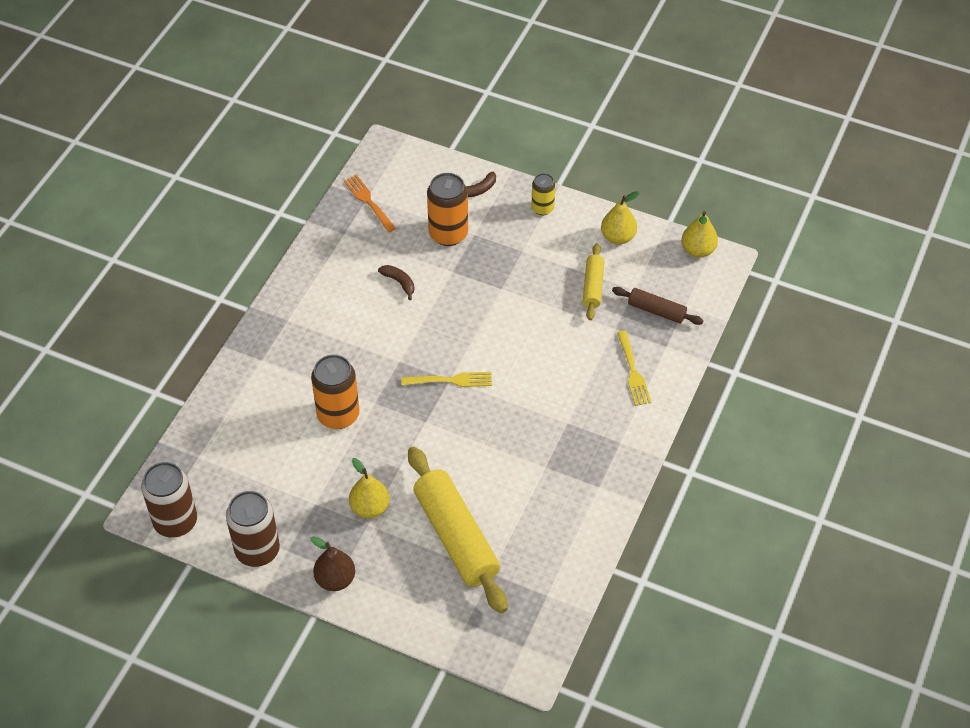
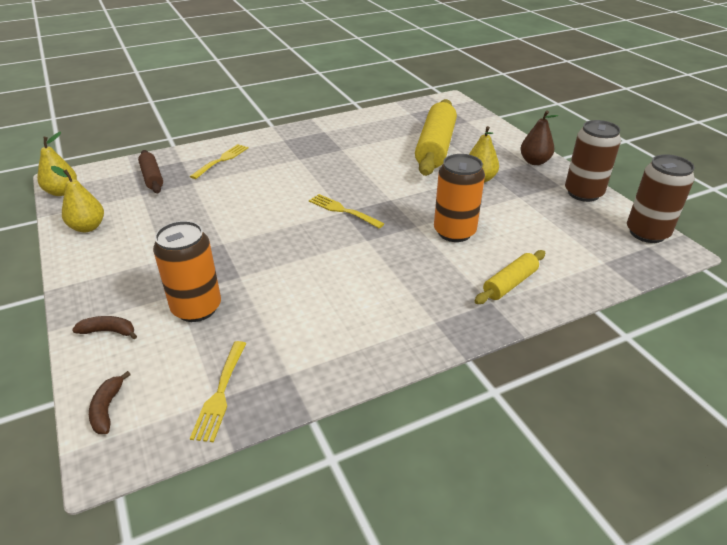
camera: 140 degrees left, 15 degrees down
orange fork [344,175,396,232] -> yellow fork [190,341,246,442]
brown banana [378,265,415,300] -> brown banana moved to [89,371,131,434]
yellow can [531,173,555,215] -> none
yellow rolling pin [583,243,605,320] -> yellow rolling pin moved to [475,250,545,304]

